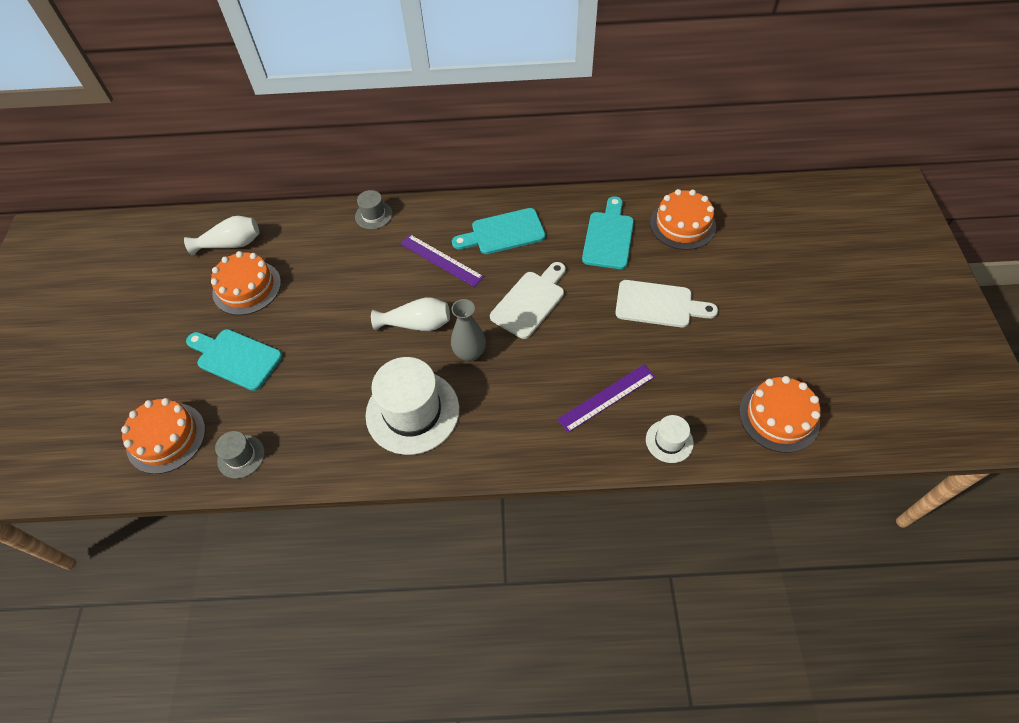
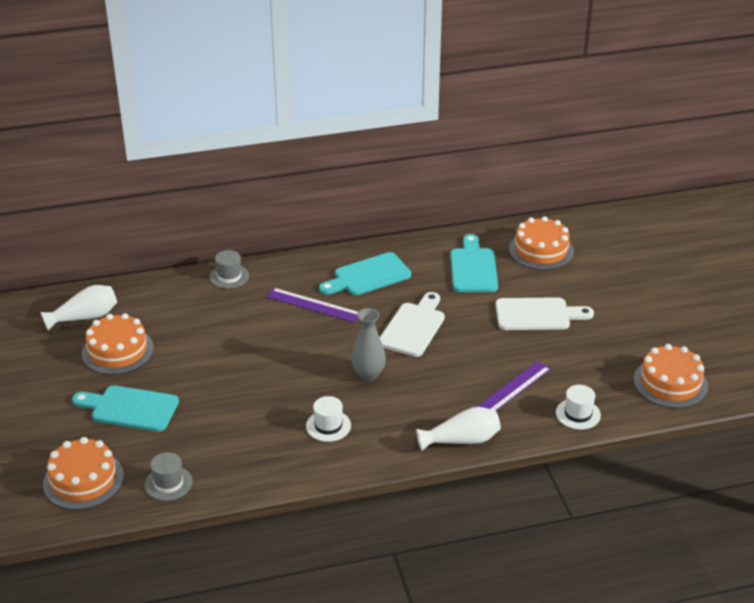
camera: 15 degrees left, 20 degrees down
white hat [365,357,459,455] -> white hat [306,396,351,442], size x0.48
white vase [371,297,450,331] -> white vase moved to [416,407,501,451]

